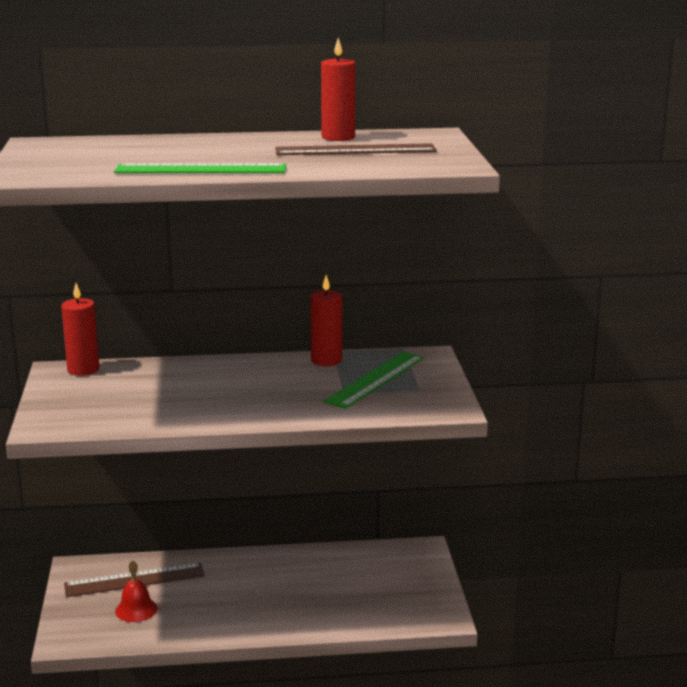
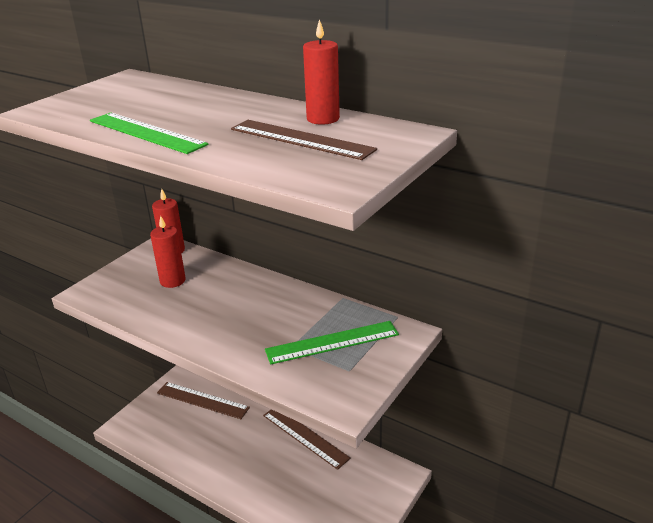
camera: 40 degrees right, 10 degrees up
red bell [115,561,158,622] -> none
red candle [310,275,342,366] -> red candle moved to [150,216,186,288]
none -> brown ruler [263,409,351,470]

